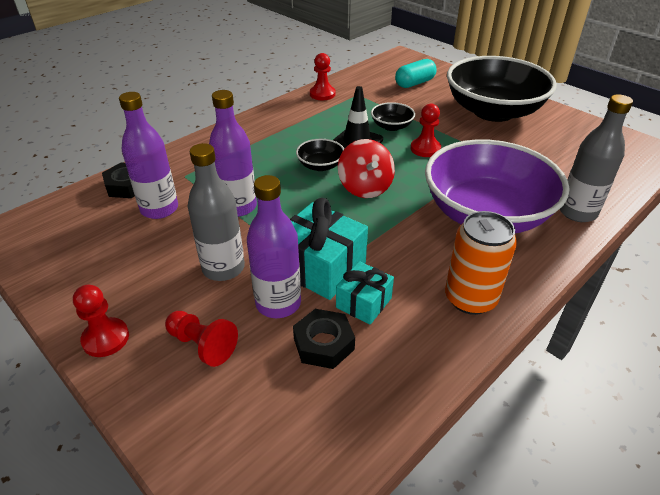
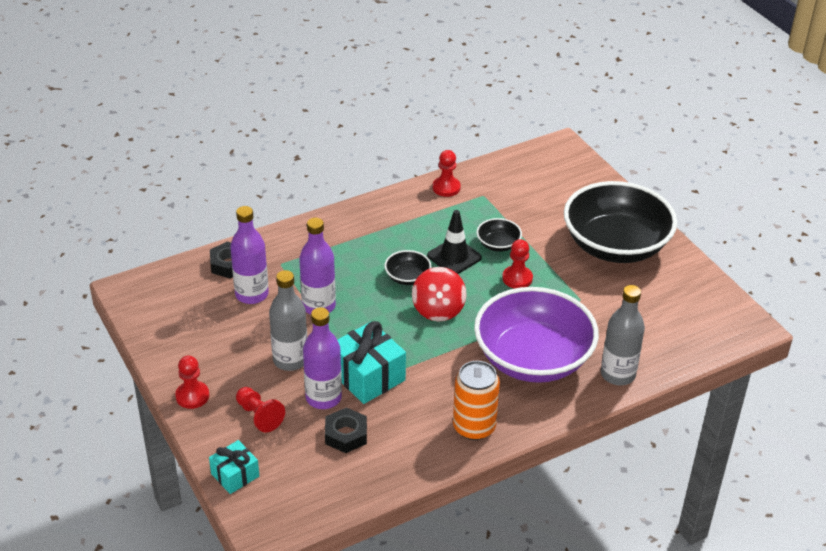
camera: 15 degrees right, 0 degrees up
turquoise gift [336,261,394,325] -> turquoise gift moved to [209,440,259,494]
turquoise capsule [395,59,437,88] -> none

